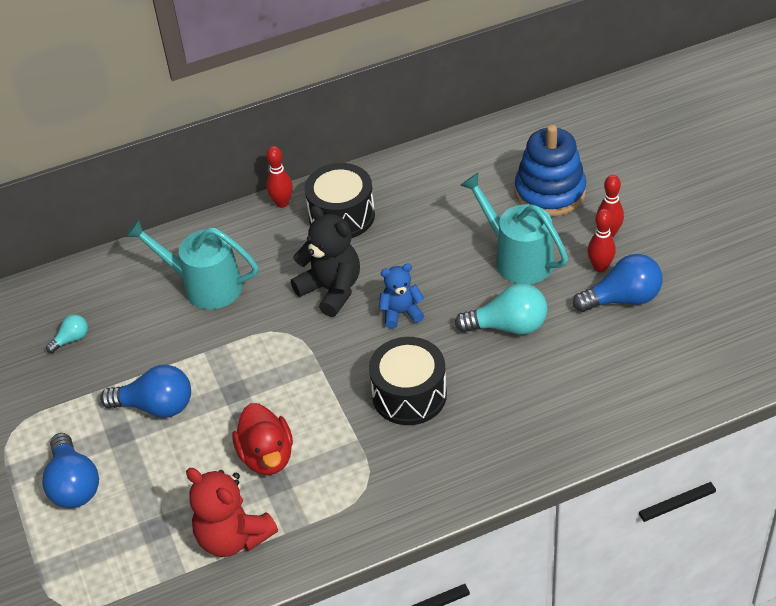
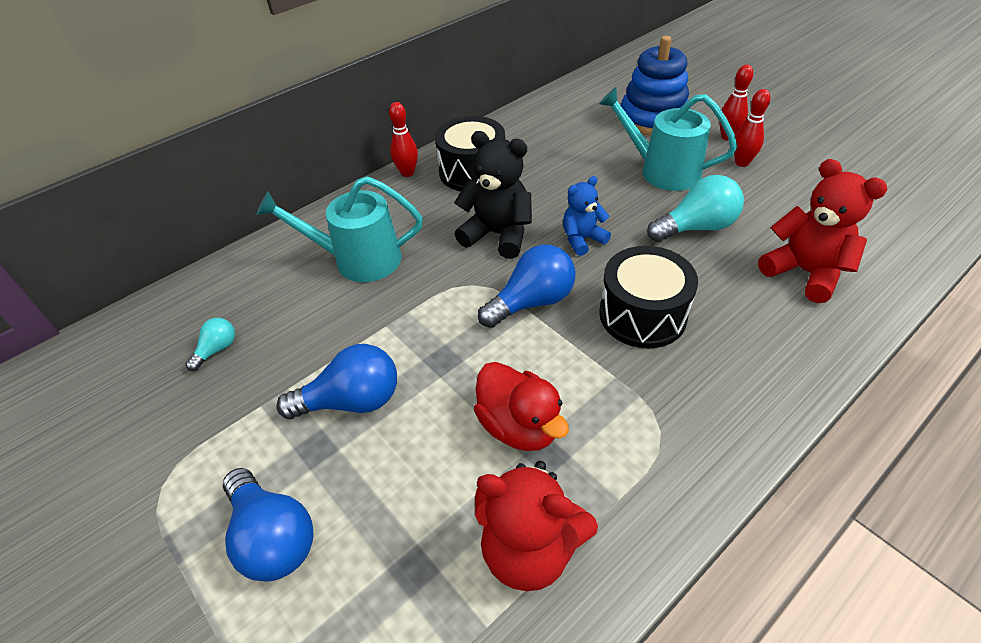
camera: 20 degrees left, 0 degrees up
blue light bulb [573,254,662,312] -> blue light bulb moved to [478,245,575,328]
none -> red teddy bear [758,159,887,303]

